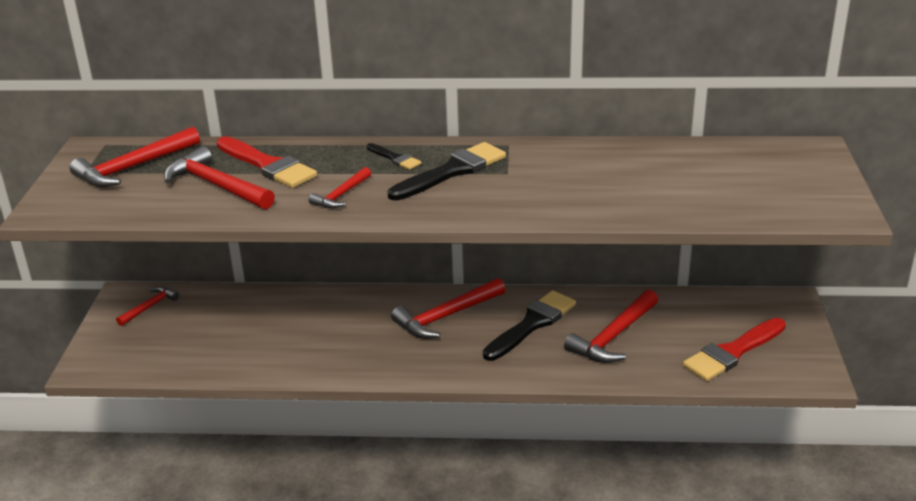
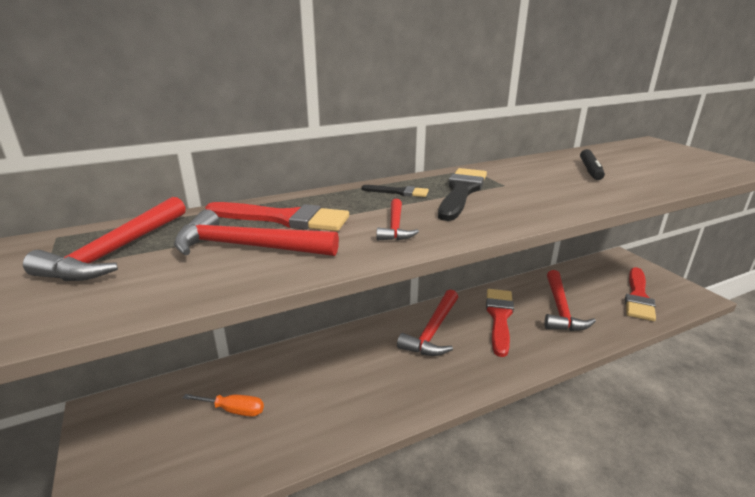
camera: 30 degrees left, 5 degrees down
red hammer [116,287,179,326] -> none
black brush [483,290,576,361] -> red brush [486,289,514,357]
none -> orange screwdriver [183,394,264,417]
none -> black marker [580,149,605,180]

